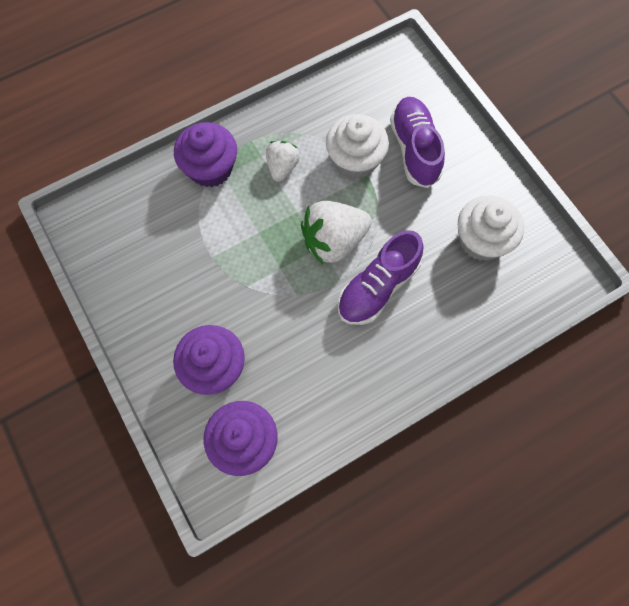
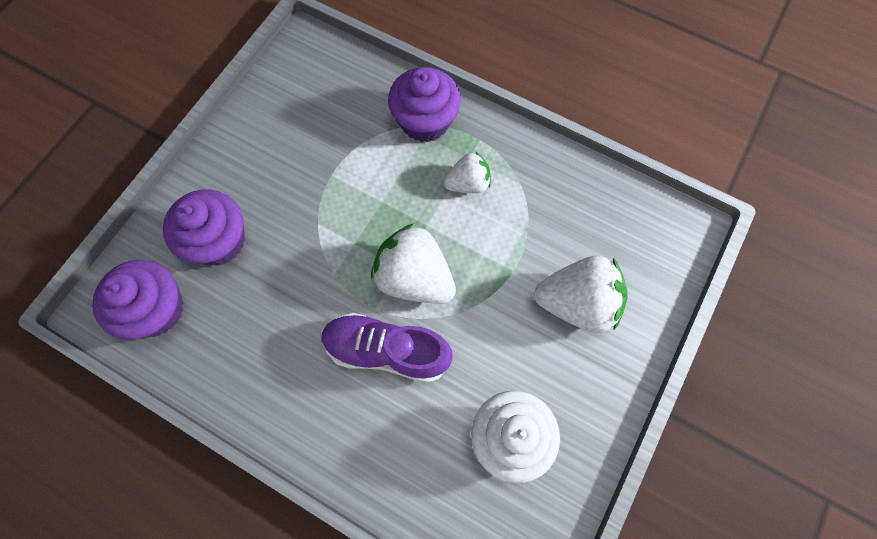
camera: 60 degrees right, 0 degrees up
white cupcake [326,114,389,179] -> none
purple shoe [390,97,445,188] -> white strawberry [534,256,628,333]

